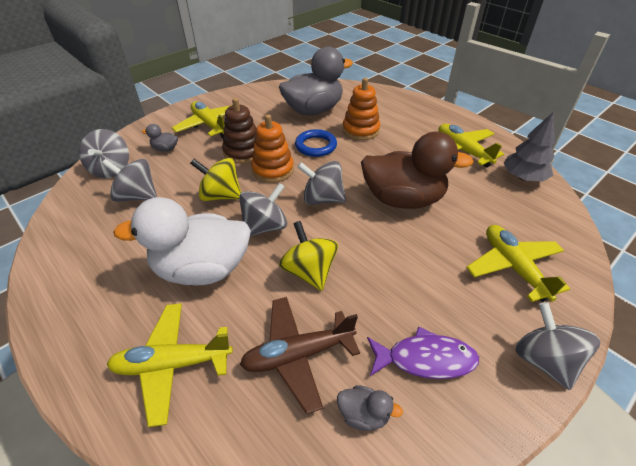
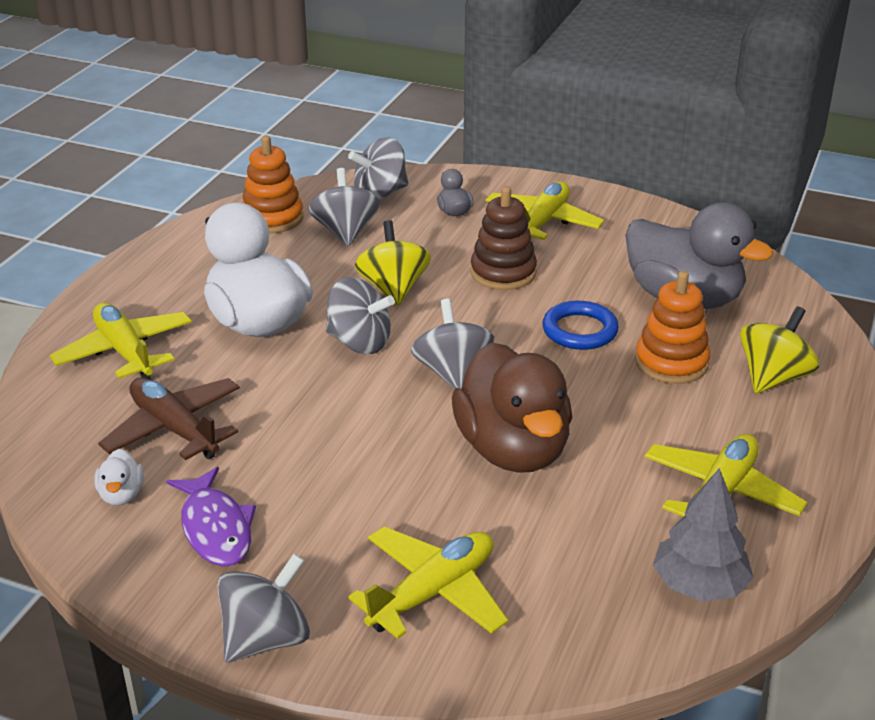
camera: 65 degrees right, 10 degrees down
orange stacking toy [251,114,294,183] -> orange stacking toy moved to [242,136,303,233]
yellow spinning top [279,221,338,291] -> yellow spinning top moved to [740,306,819,393]
grey duck [337,385,403,431] -> white duck [95,449,144,505]

